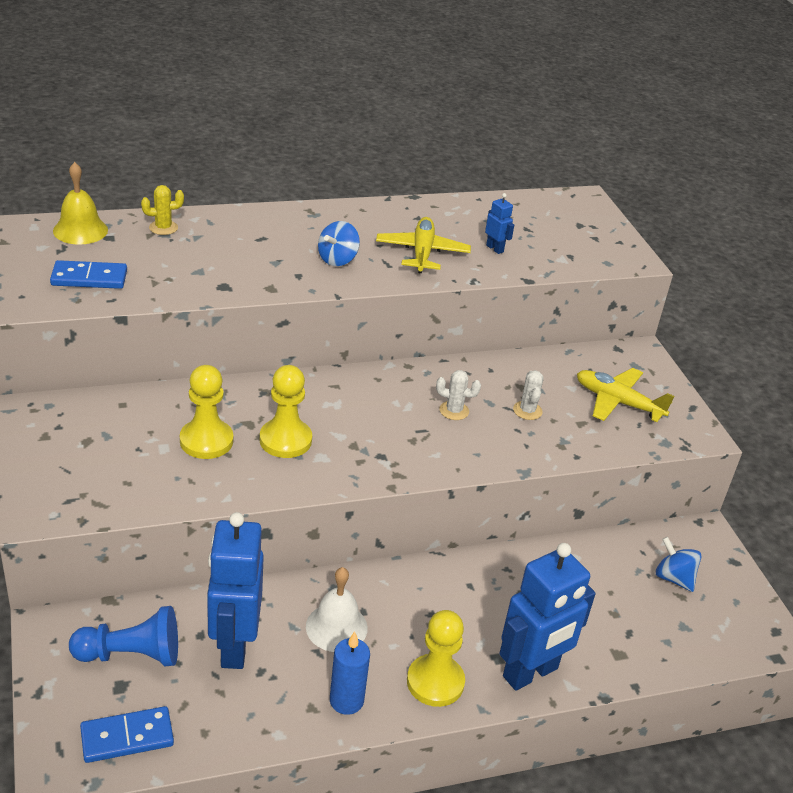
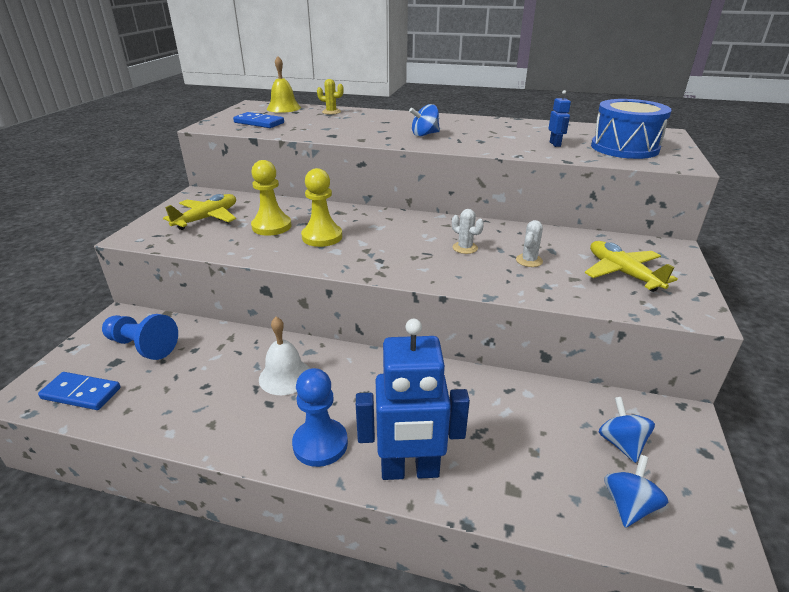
camera: 35 degrees right, 5 degrees down
blue robot [207,512,264,669] -> none
blue candle [330,631,370,715] -> none
yellow plane [376,217,471,273] -> yellow plane moved to [163,194,236,230]
yellow pawn [407,610,465,707] -> blue pawn [292,368,348,467]
none -> blue drum [591,99,672,159]
none -> blue spinning top [604,455,668,528]

